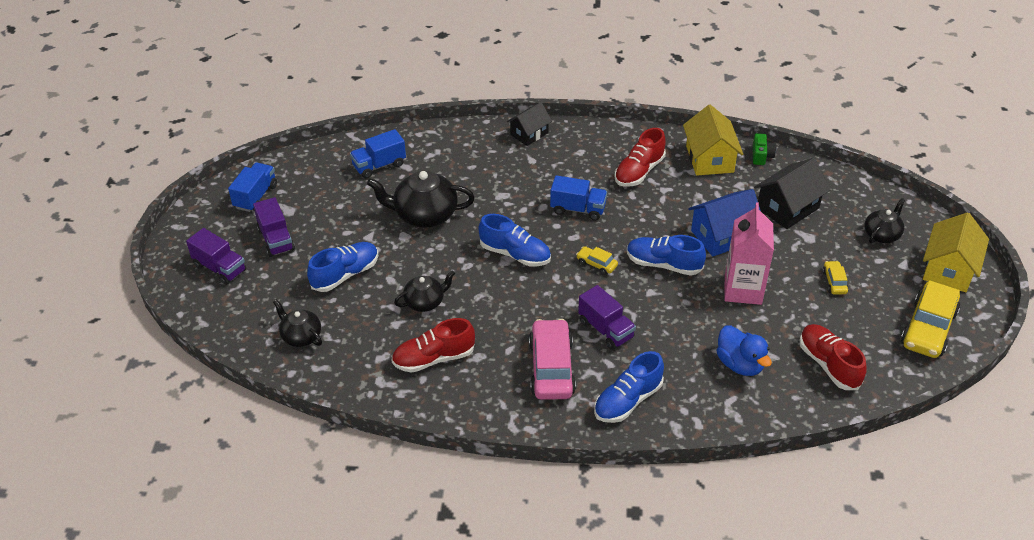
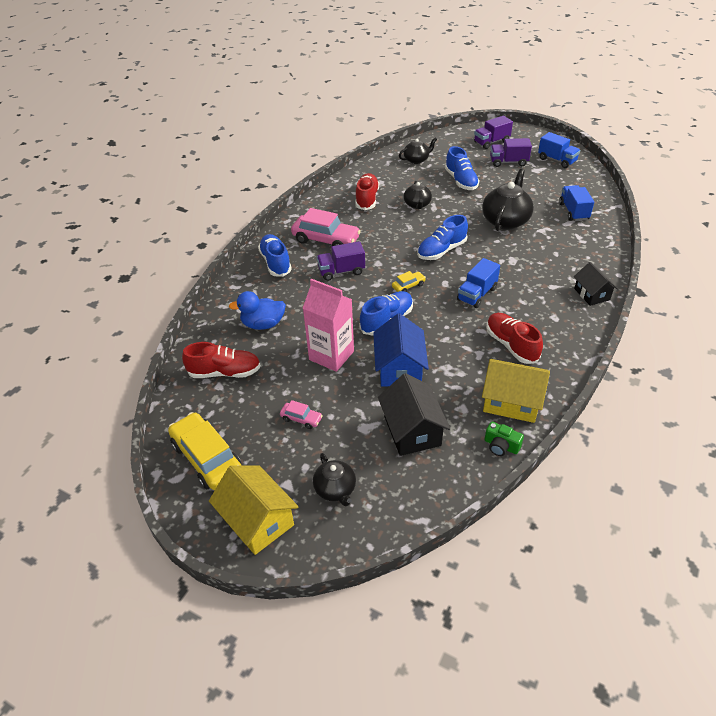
camera: 115 degrees right, 0 degrees up
yellow car [823,261,848,295] -> pink car [280,400,323,429]

